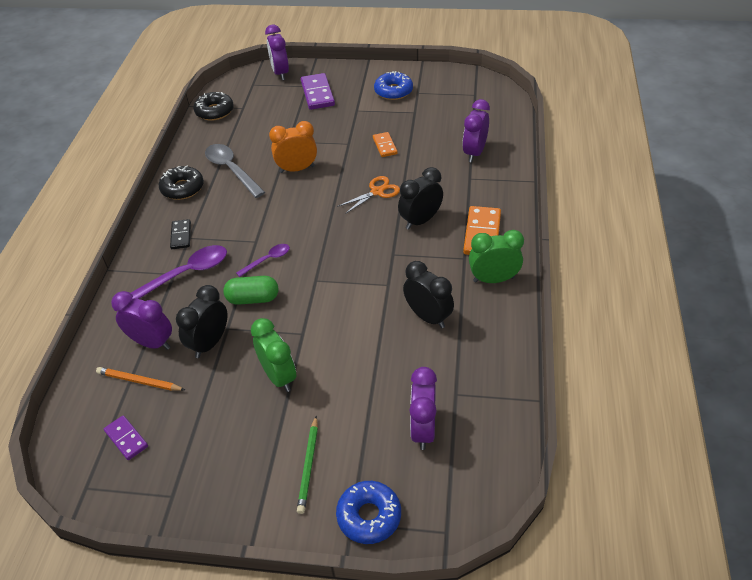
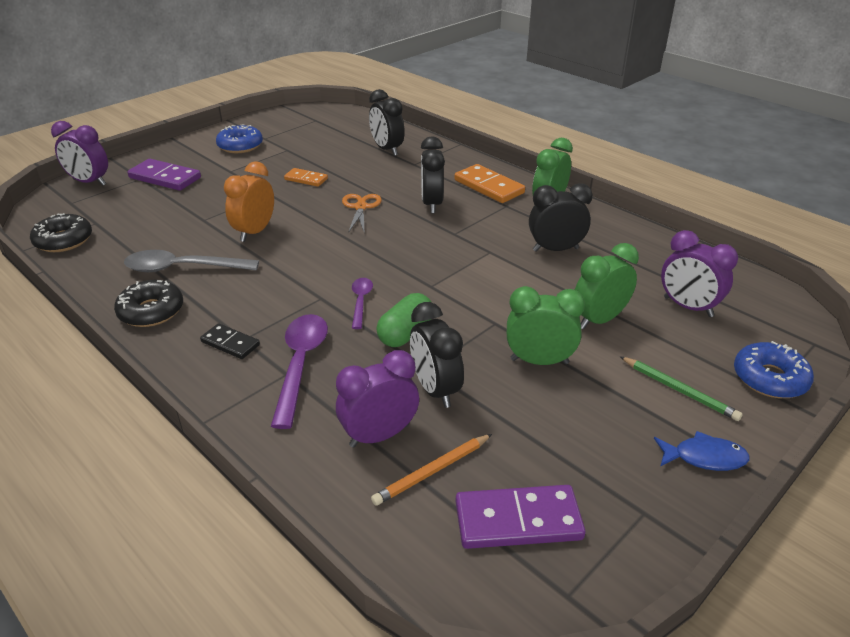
camera: 55 degrees left, 10 degrees down
purple domino [104,415,148,460] -> purple domino [456,485,585,549], size x1.68
purple clock [462,99,490,162] -> black clock [369,89,405,156]
none -> green clock [575,243,639,329]
none -> blue fish [654,431,749,471]

